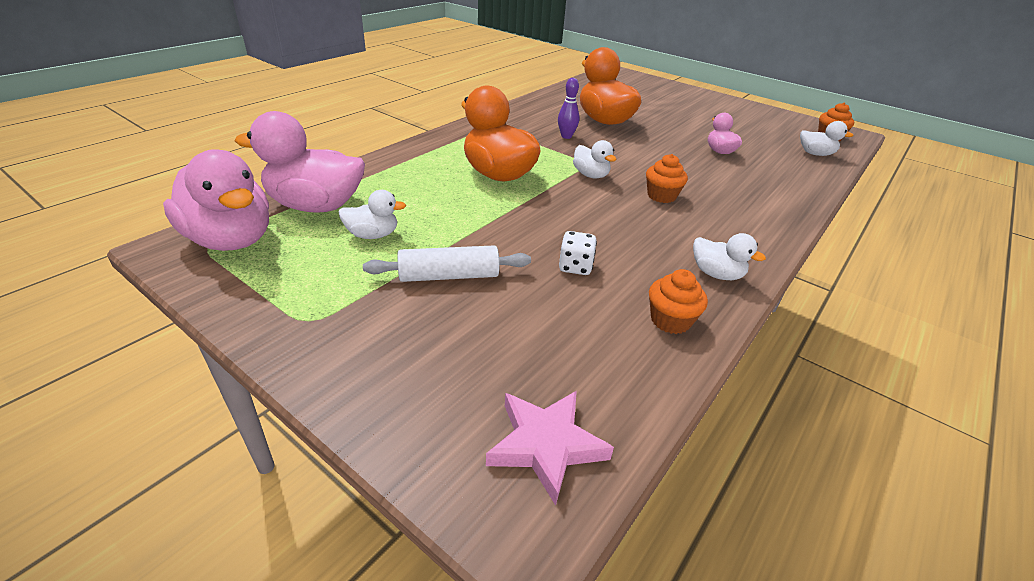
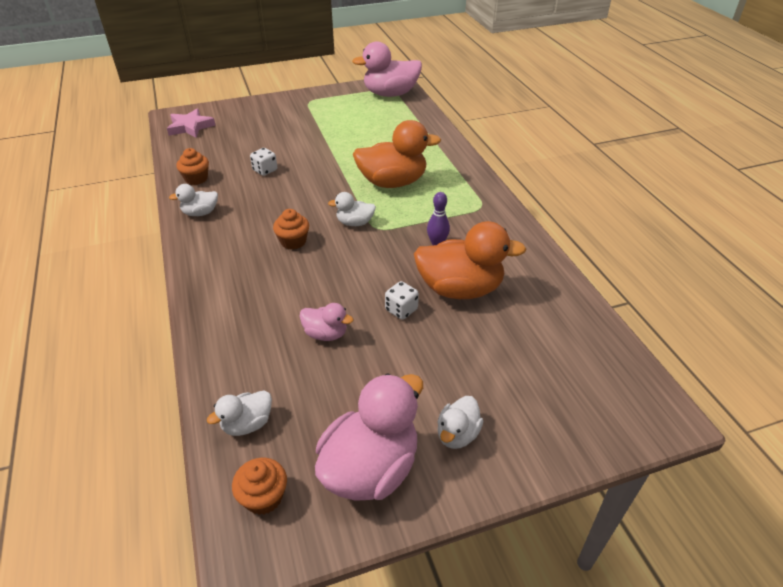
camera: 125 degrees right, 5 degrees up
pink duck [235,111,365,213] -> pink duck moved to [315,373,423,501]
white duck [339,190,406,239] -> white duck moved to [437,396,483,449]
white rolling pin [363,245,531,282] -> none
none -> white dice [385,281,419,320]

